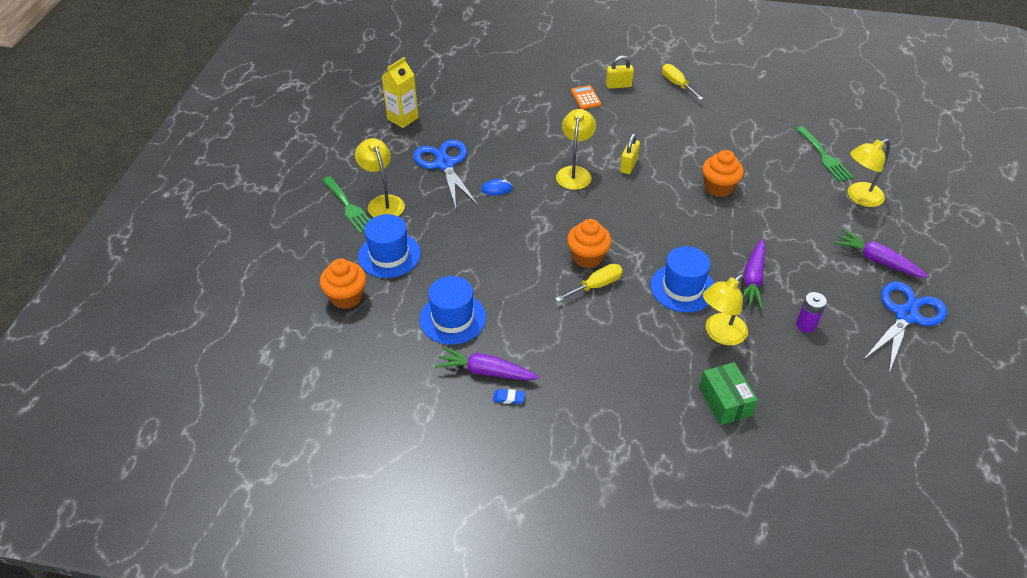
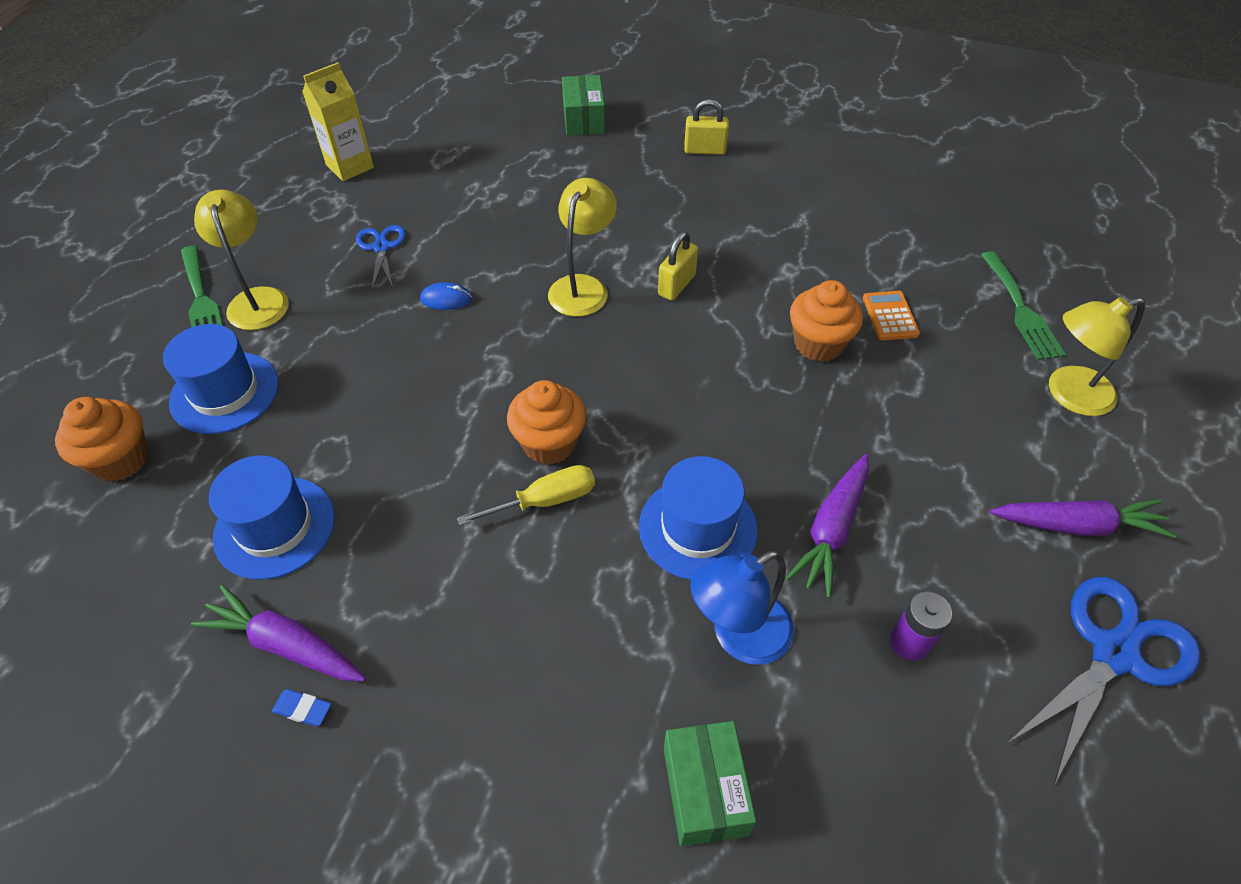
camera: 10 degrees right, 5 degrees up
blue scissors [413,139,478,208] -> blue scissors [356,225,406,289], size x0.56
orange calculator [571,85,601,109] -> orange calculator moved to [863,291,920,341]
yellow screwdriver [662,64,703,100] -> none
yellow lamp [703,275,748,346] -> blue lamp [690,551,794,665]
purple carrot [834,229,929,278] -> purple carrot turned 135 degrees clockwise [990,499,1177,538]
none -> green box [562,75,605,136]

